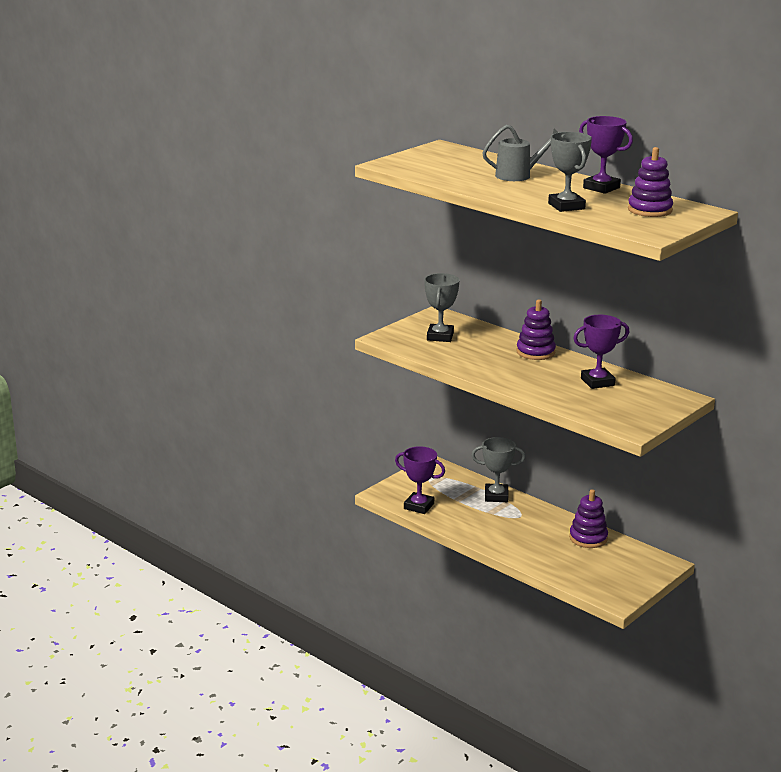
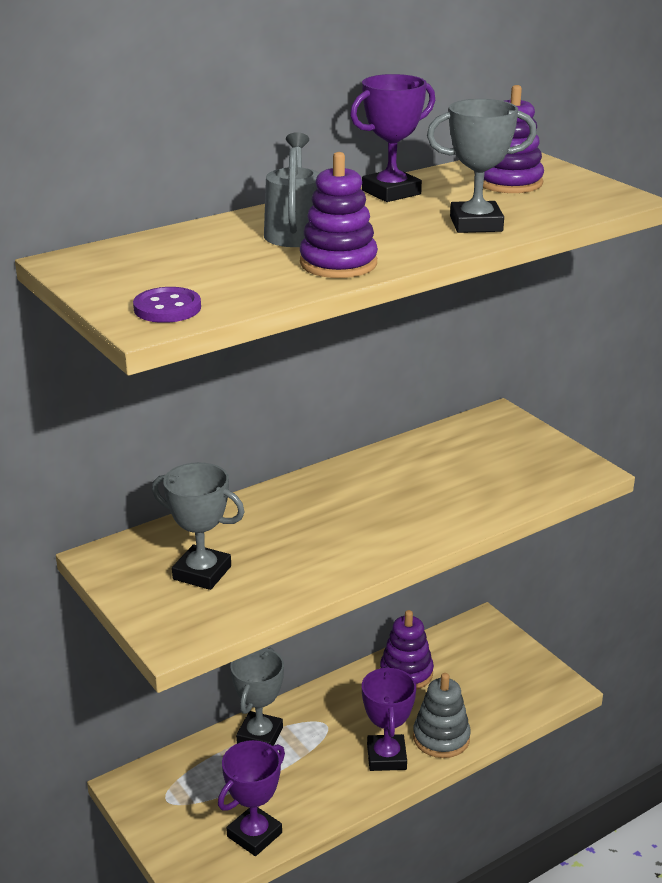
camera: 75 degrees left, 5 degrees up
purple stacking toy [517,299,556,360] -> purple stacking toy moved to [300,152,378,278]
purple trophy [573,315,629,389] -> purple trophy moved to [362,666,416,771]
none -> purple button [133,287,201,323]
none -> grey stacking toy [413,673,471,758]

